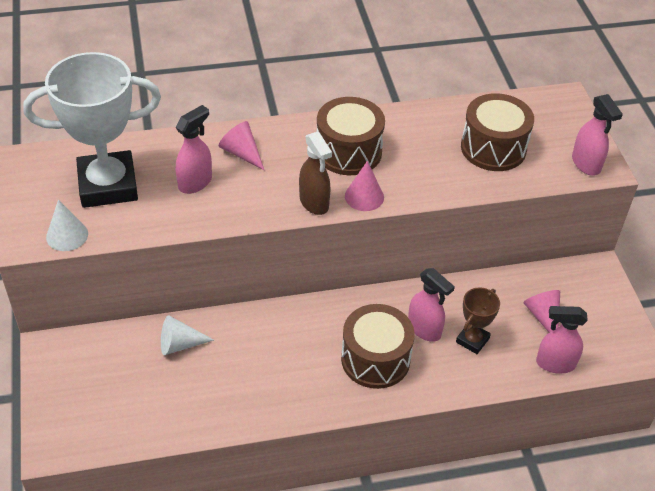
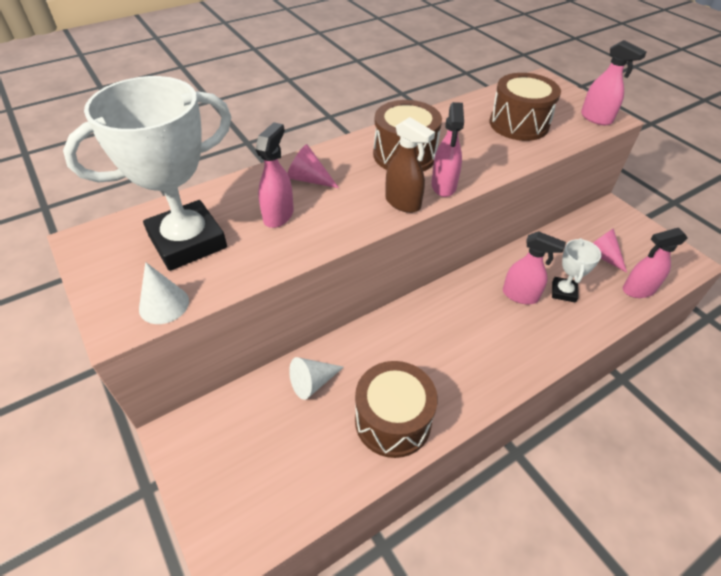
camera: 20 degrees left, 0 degrees up
brown drum [341,304,415,389] -> brown drum moved to [355,361,438,458]
pink cone [345,161,384,211] -> pink spray bottle [431,102,464,197]
brown trophy [456,287,500,354] -> white trophy [552,238,602,303]

